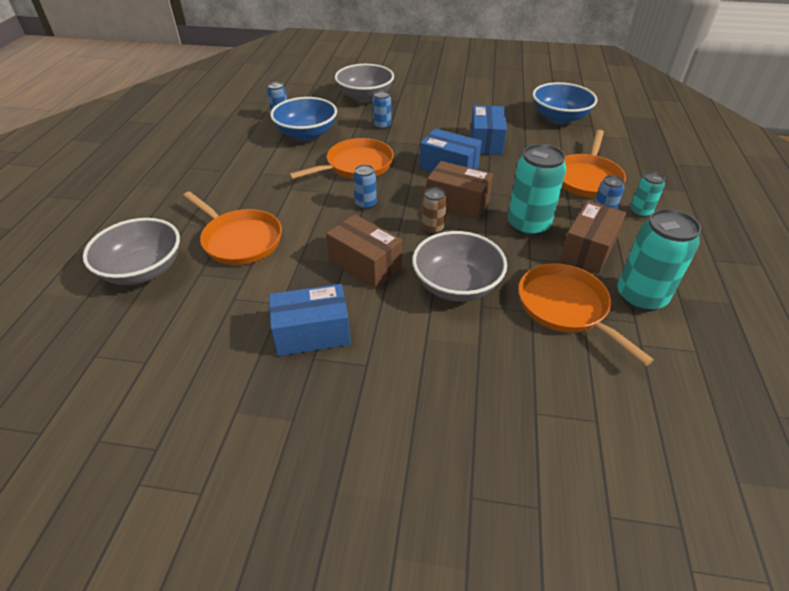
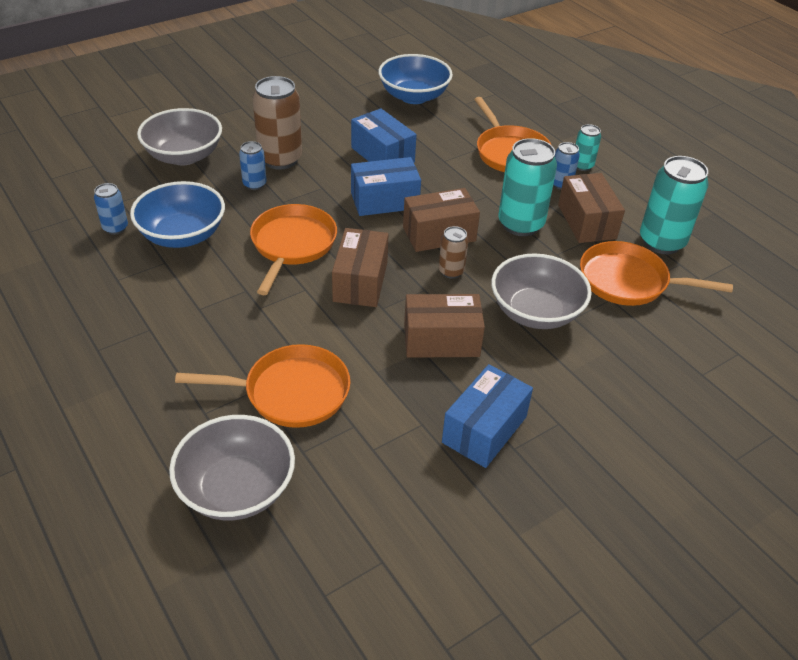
camera: 45 degrees left, 0 degrees up
blue can [353,164,377,210] -> brown box [332,228,388,307]
none -> brown can [252,76,302,170]

